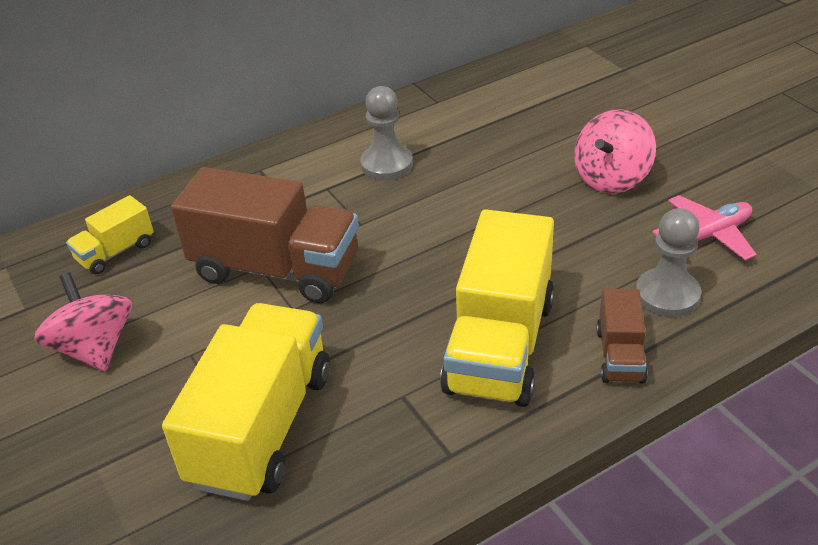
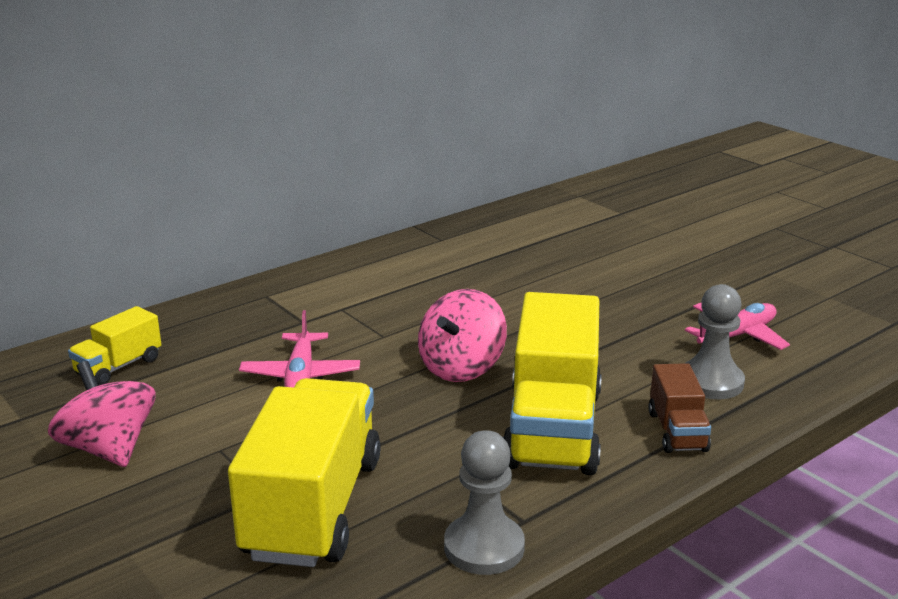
camera: 10 degrees left, 15 degrees down
brown truck [171,167,359,303] -> pink plane [239,310,360,387]
grey pawn [360,86,413,180] -> grey pawn moved to [444,430,525,575]
pink spinning top [574,110,656,193] -> pink spinning top moved to [418,289,507,382]

